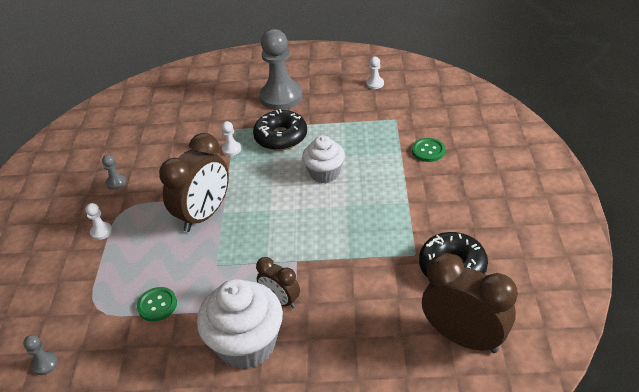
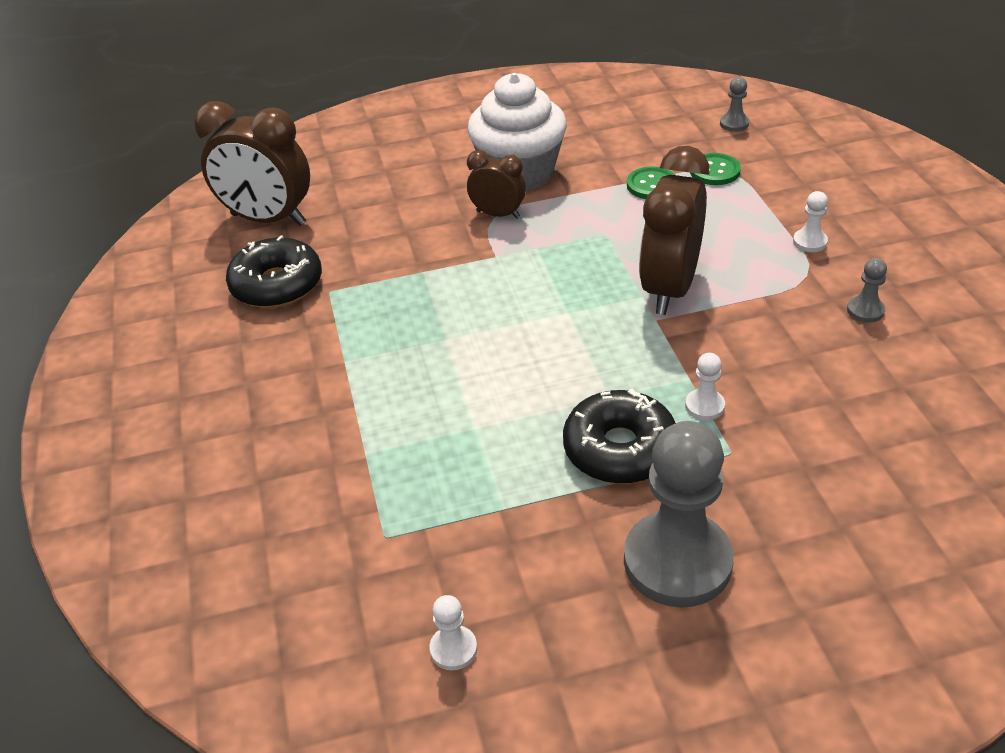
camera: 165 degrees right, 0 degrees up
white cupcake [302,135,345,183] -> none
green button [412,138,445,162] -> green button moved to [690,153,741,185]

